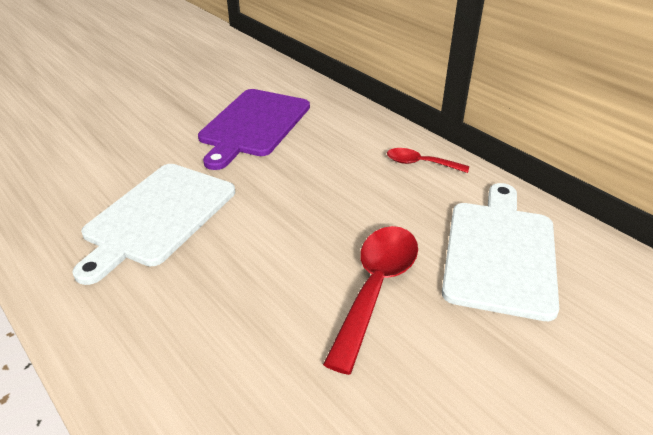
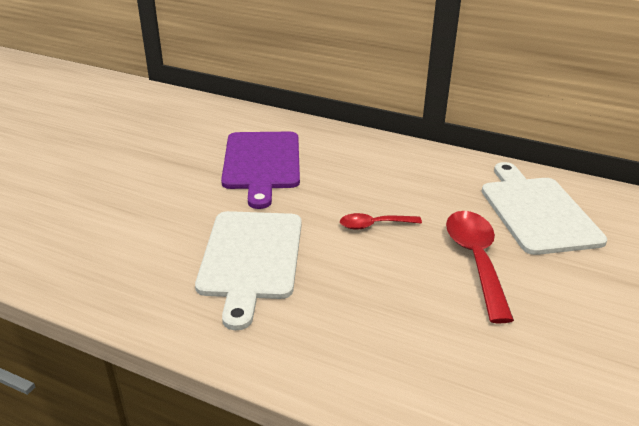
camera: 25 degrees left, 5 degrees down
red spoon [387,148,469,173] -> red spoon moved to [340,213,422,230]

